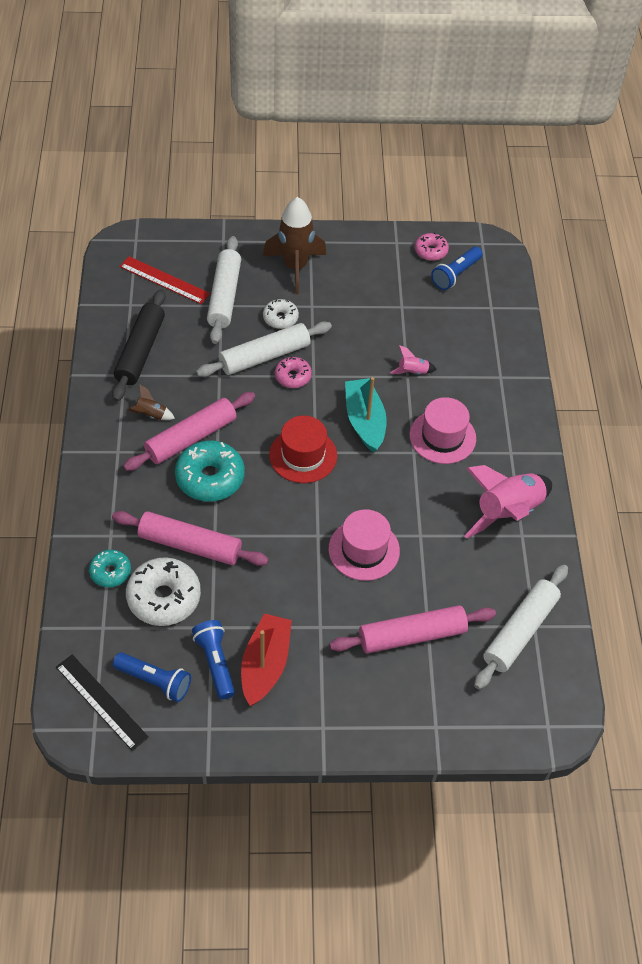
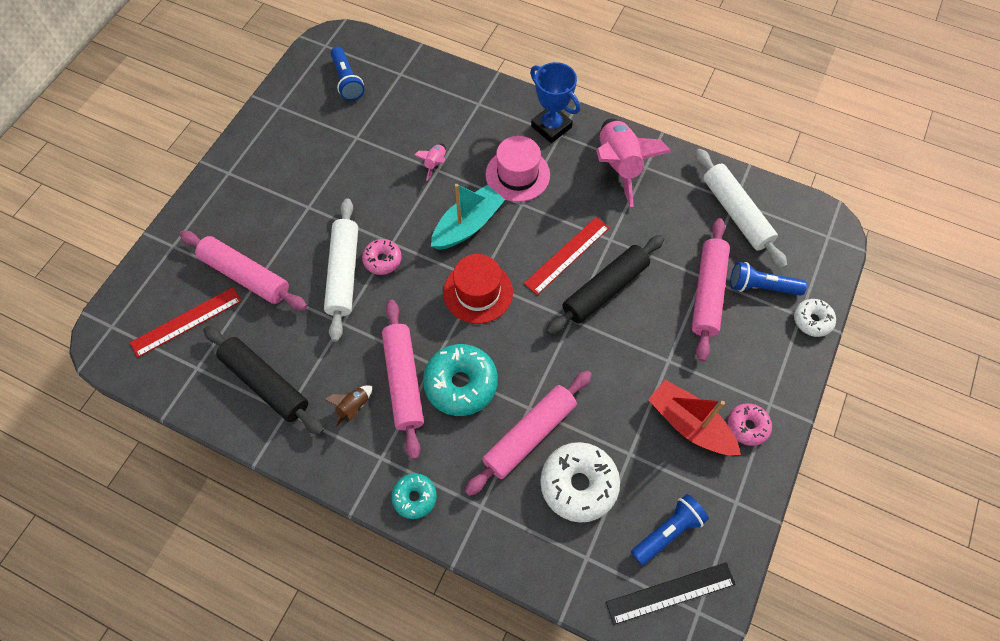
camera: 60 degrees left, 10 degrees up
turquoise donut [89,550,131,587] -> turquoise donut moved to [392,473,437,519]
blue flashlight [192,620,235,700] -> blue flashlight moved to [730,262,807,296]
white rolling pin [207,236,241,344] -> pink rolling pin [179,231,307,310]
brown rocket [263,197,327,294] -> none
white donut [263,299,299,329] -> white donut moved to [794,299,836,337]
pink hat [329,509,400,581] -> black rolling pin [546,235,664,335]
turquoise boat [345,377,387,453] -> turquoise boat turned 120 degrees clockwise [431,184,505,250]
pink donut [415,233,449,261] -> pink donut moved to [728,403,772,446]
none -> red ruler [524,217,610,295]
none -> blue trophy [530,62,580,143]

